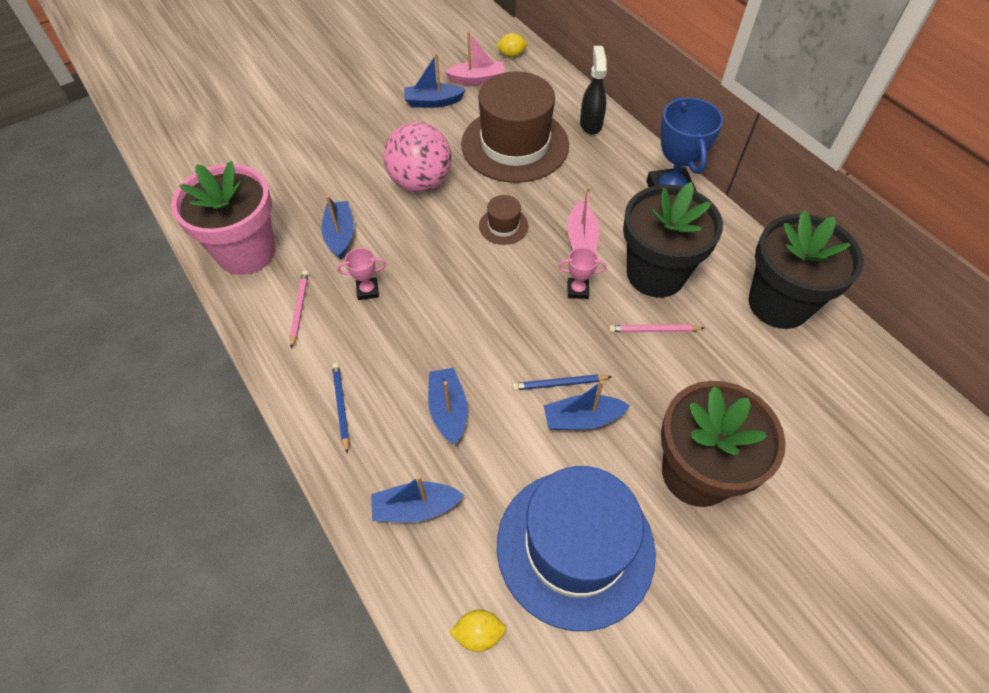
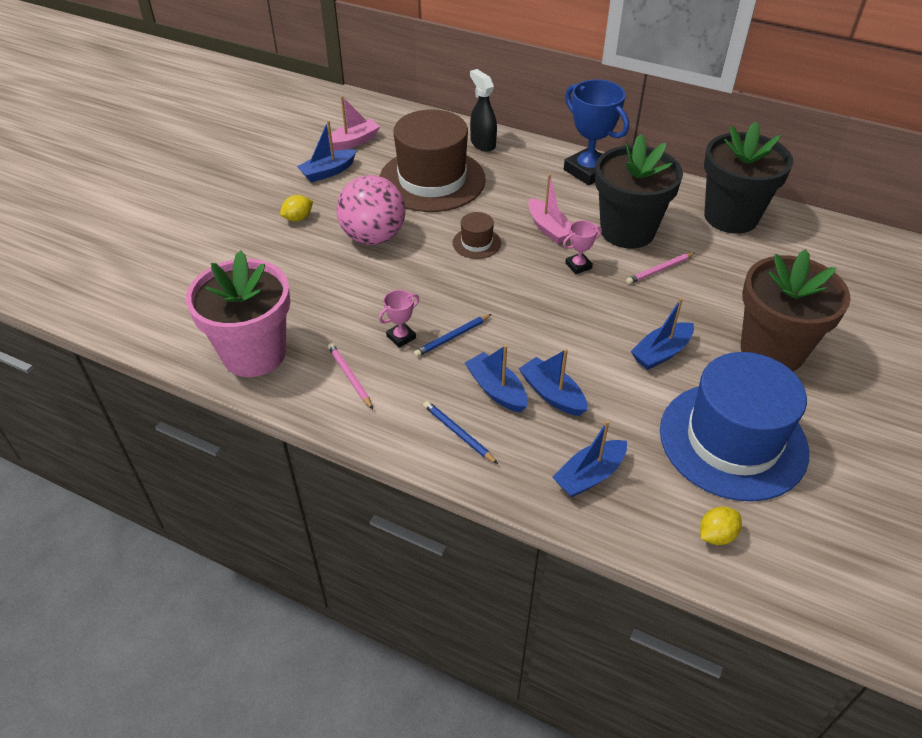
camera: 30 degrees left, 10 degrees down
blue boat [321,195,354,259] -> blue boat moved to [465,345,527,413]
yellow lemon [497,33,528,57] -> yellow lemon moved to [280,195,313,221]
blue pencil [512,374,612,391] -> blue pencil moved to [414,314,492,357]

